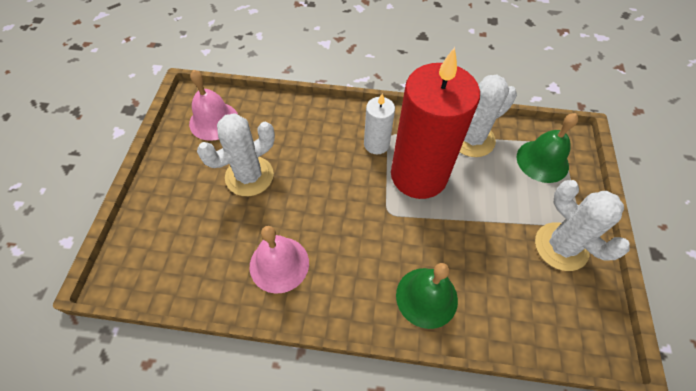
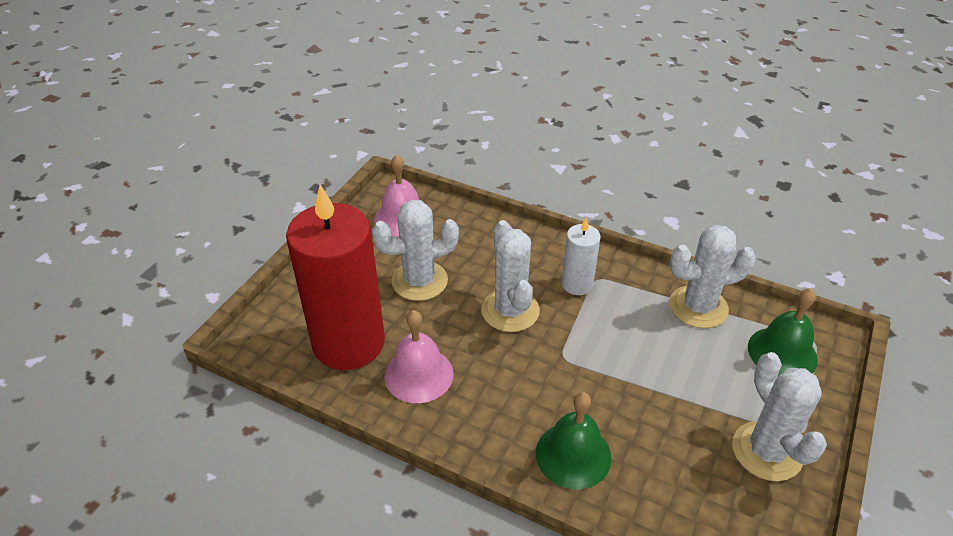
camera: 20 degrees right, 15 degrees down
red candle [391,47,480,199] -> red candle moved to [286,184,385,370]
none -> white cactus [481,220,540,332]

